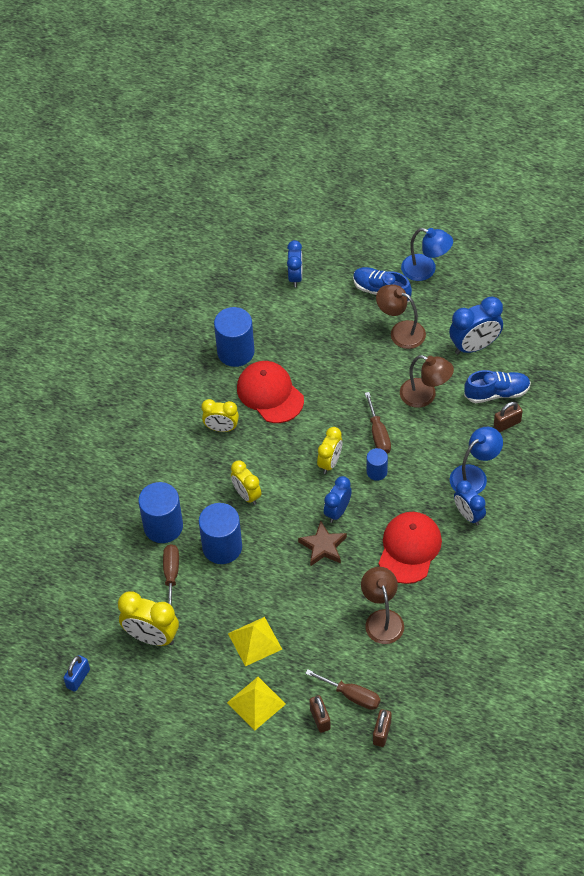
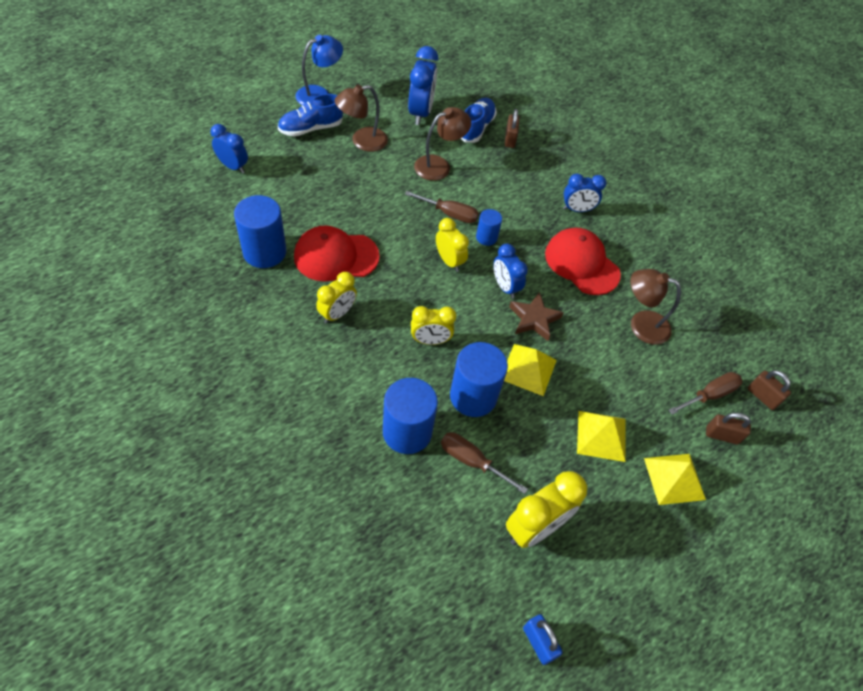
camera: 65 degrees left, 0 degrees up
blue lamp [450,427,503,494] -> none
none -> yellow pyramid [504,344,557,396]

